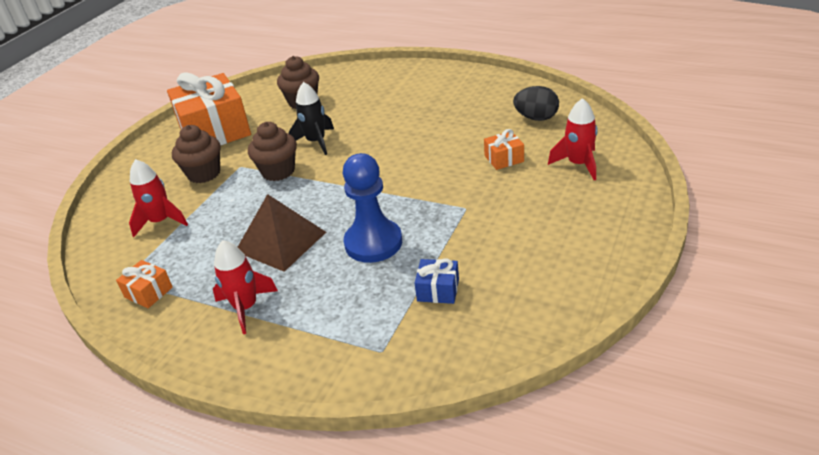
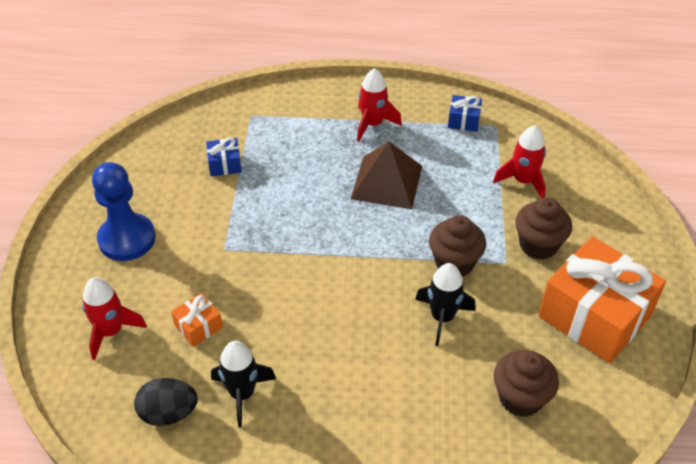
camera: 155 degrees right, 10 degrees up
orange gift [116,260,173,308] -> blue gift [448,95,482,132]
blue pawn [343,153,402,263] -> blue pawn moved to [92,162,156,261]
none -> black rocket [211,341,276,428]

